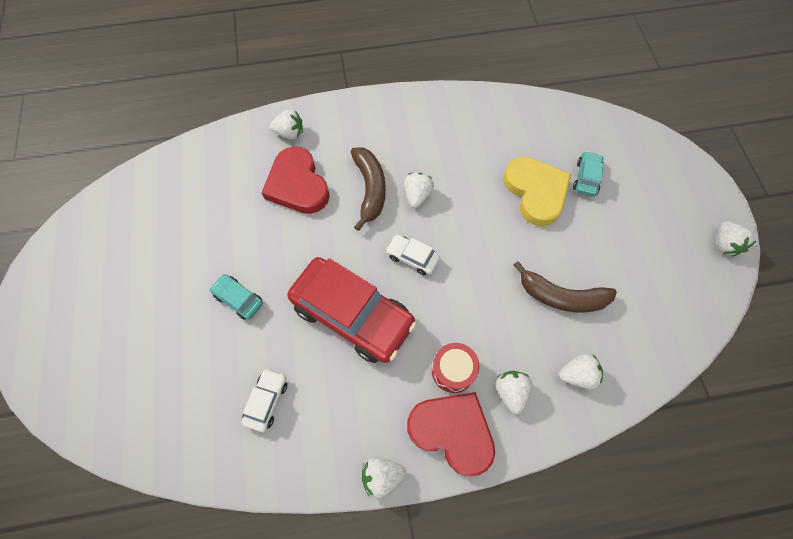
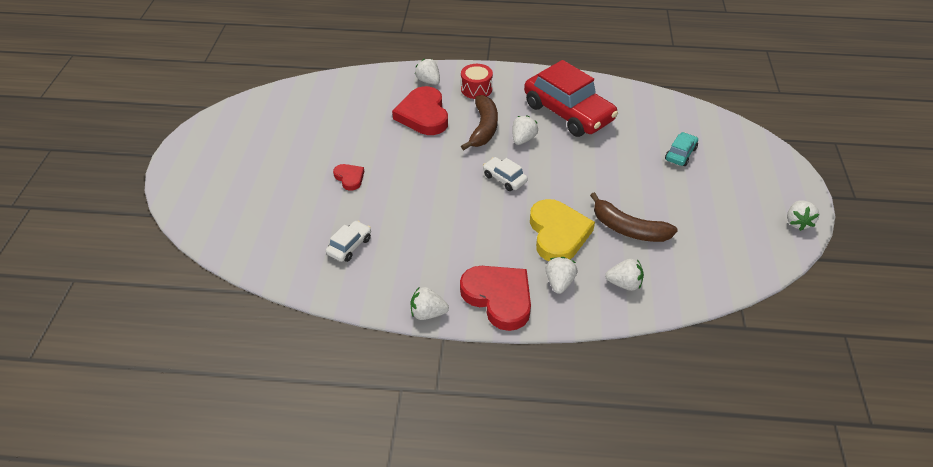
camera: 15 degrees right, 20 degrees down
turquoise car [210,274,263,320] -> red heart [333,164,364,191]
white strawberry [270,110,303,139] -> white strawberry turned 150 degrees counterclockwise [414,59,440,85]
red car [287,257,417,363] -> red car moved to [524,60,618,137]
red drum [432,343,480,393] -> red drum moved to [461,64,493,99]
yellow heart [503,157,571,226] -> yellow heart moved to [530,199,595,261]

